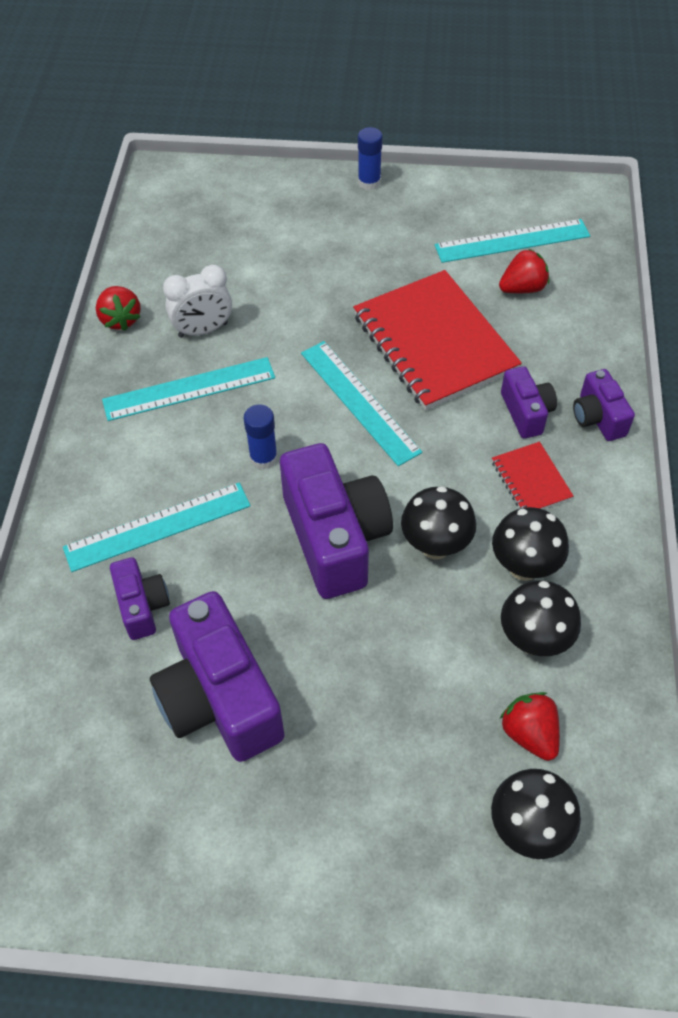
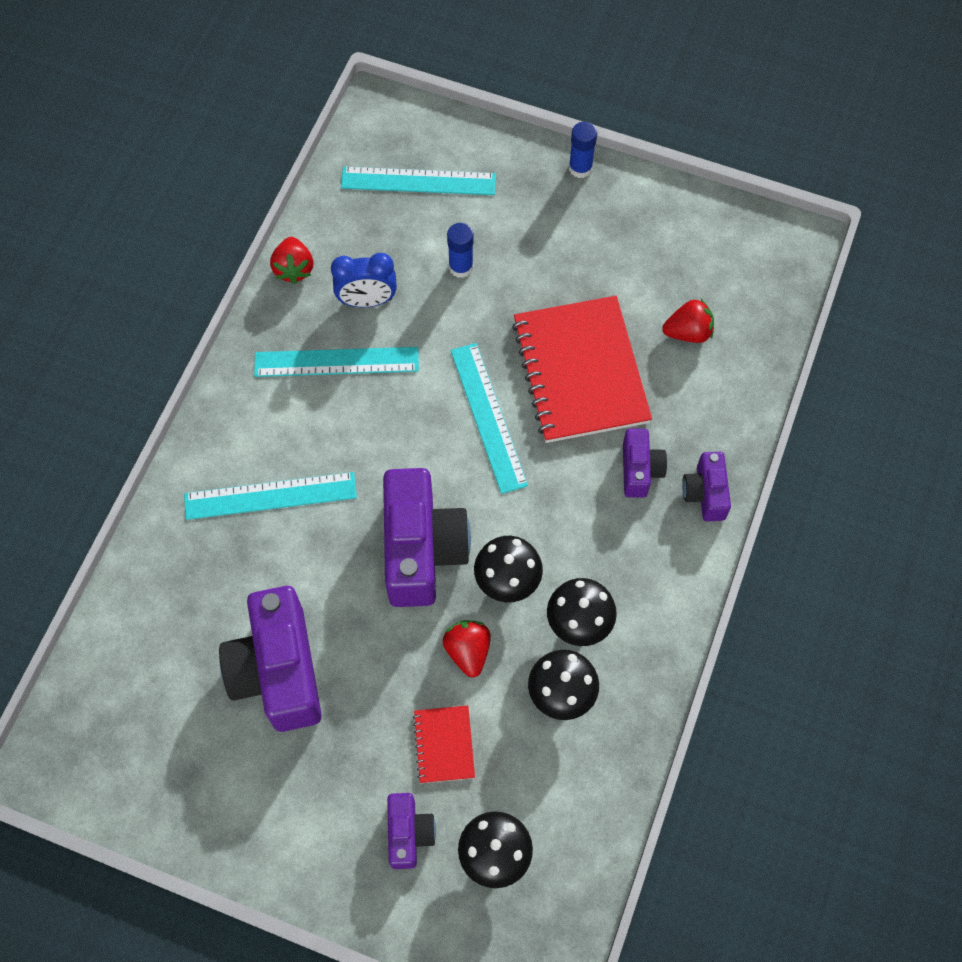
camera: 15 degrees right, 10 degrees up
purple camera [110,557,170,640] -> purple camera moved to [387,793,436,869]
white clock [163,264,232,338] -> blue clock [331,253,397,307]
blue glue stick [244,404,278,470] -> blue glue stick moved to [447,223,474,278]
turquoise ruler [435,219,590,263] -> turquoise ruler moved to [341,167,496,195]
red notebook [492,442,573,509] -> red notebook moved to [413,705,475,783]
red strawberry [500,692,560,761] -> red strawberry moved to [442,620,491,677]

